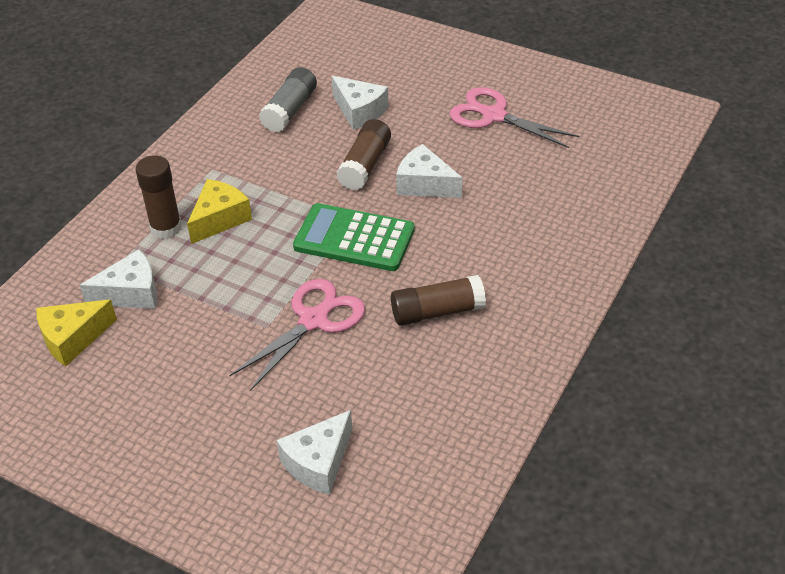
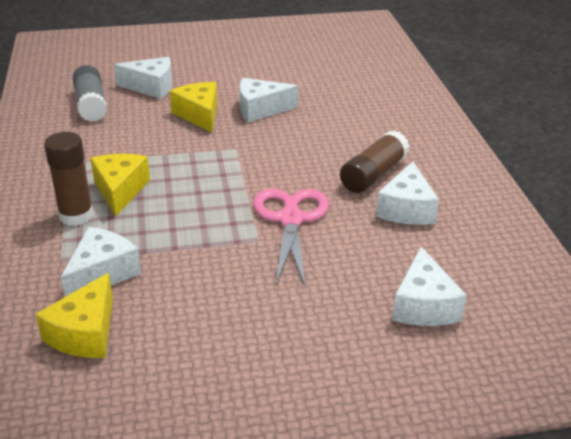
camera: 40 degrees left, 10 degrees down
green calculator [293,203,415,271] -> none
brown glue stick [336,119,391,190] -> yellow cheese [170,82,217,133]
pink scissors [450,87,579,148] -> none
none -> white cheese [376,162,439,225]

